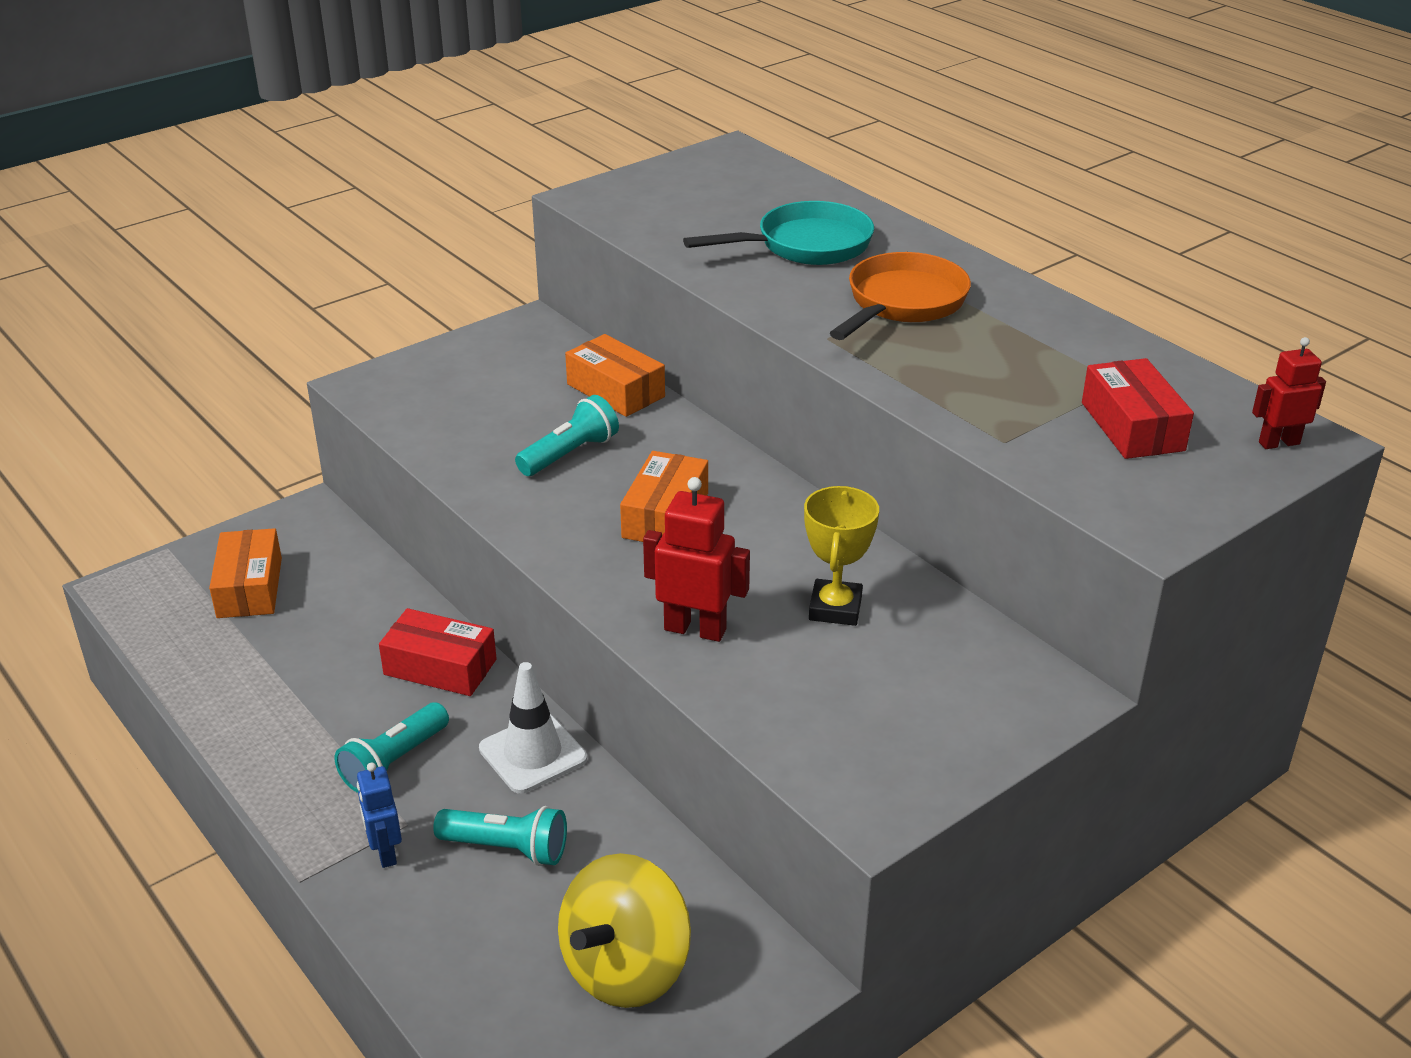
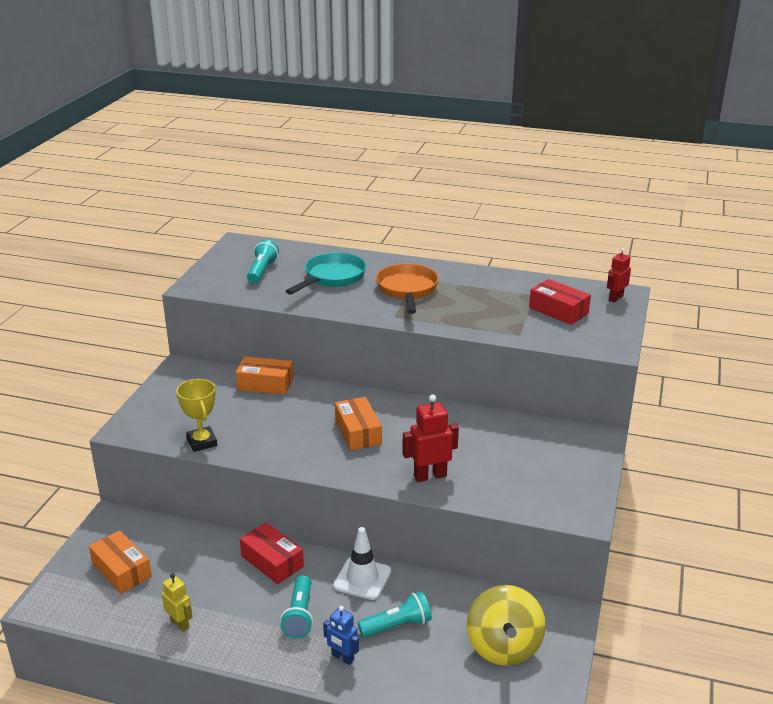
camera: 35 degrees left, 5 degrees down
red box [379,608,497,696] -> red box turned 60 degrees clockwise [240,522,304,584]
turquoise flashlight [515,395,619,476] -> turquoise flashlight moved to [247,240,279,284]
yellow trophy [804,486,879,626] -> yellow trophy moved to [176,379,217,452]
none -> yellow robot [162,573,192,632]

